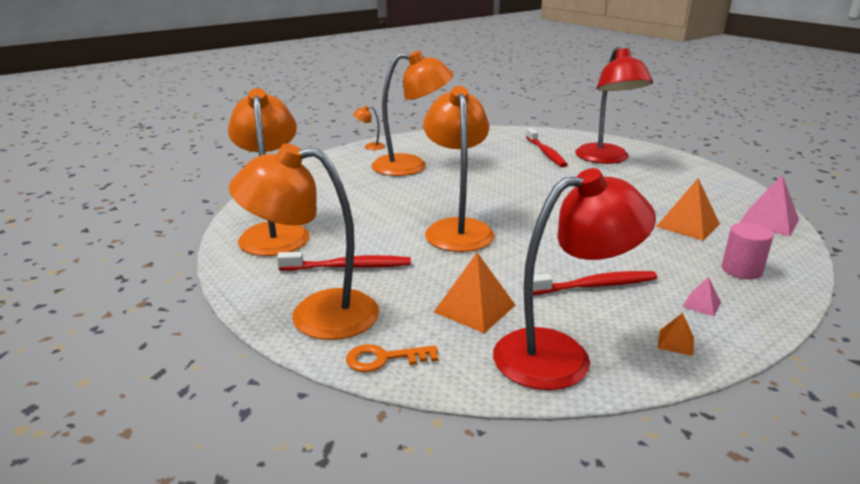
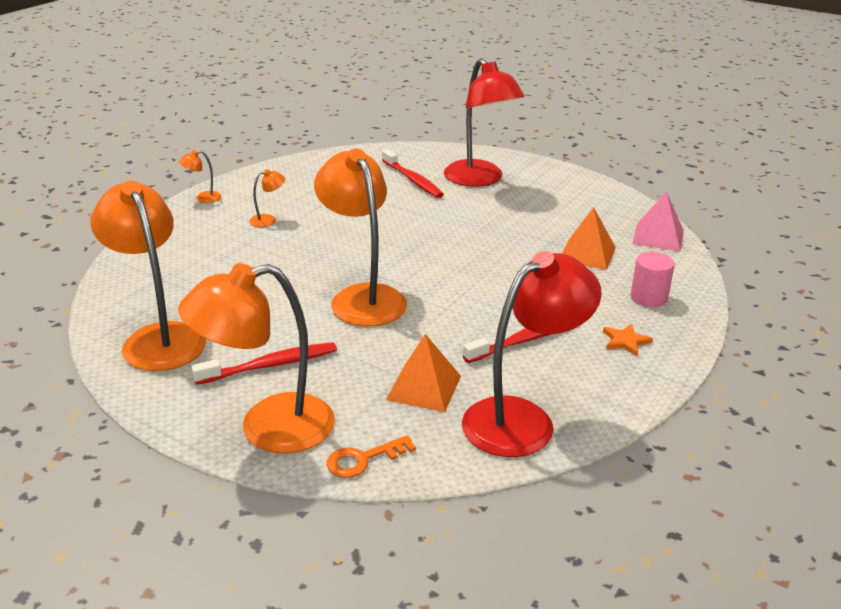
camera: 20 degrees left, 5 degrees up
orange lamp [371,50,454,176] -> orange lamp [249,169,285,227], size x0.40
orange pyramid [658,313,694,356] -> none
pink pyramid [682,277,721,316] -> orange star [603,324,653,356]

